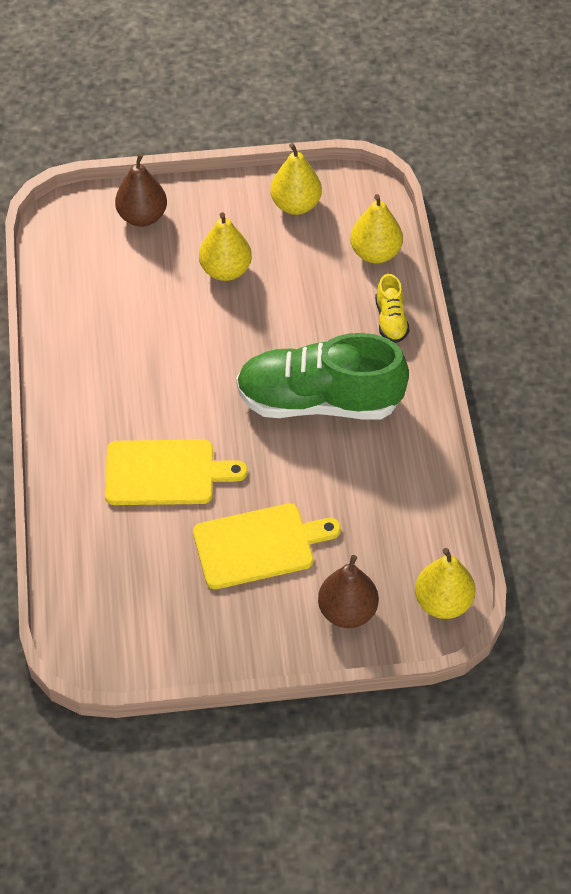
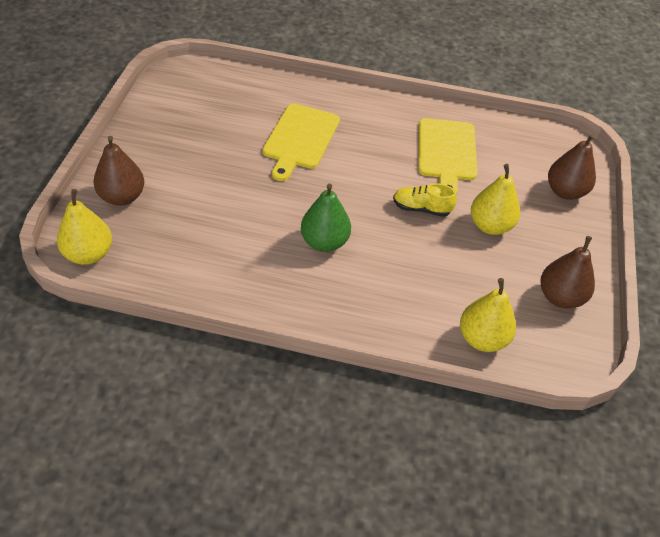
camera: 105 degrees right, 5 degrees down
yellow cutting board [193,503,341,589] -> yellow cutting board moved to [418,118,477,195]
green shoe [236,333,409,420] -> green pear [301,184,351,252]
yellow pear [270,143,322,215] -> brown pear [540,236,595,309]
yellow shoe [375,274,410,343] -> yellow shoe moved to [393,183,457,217]

